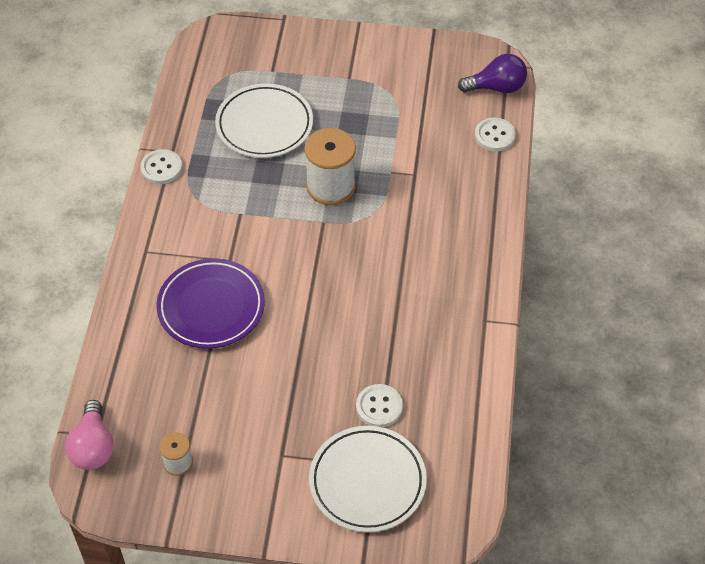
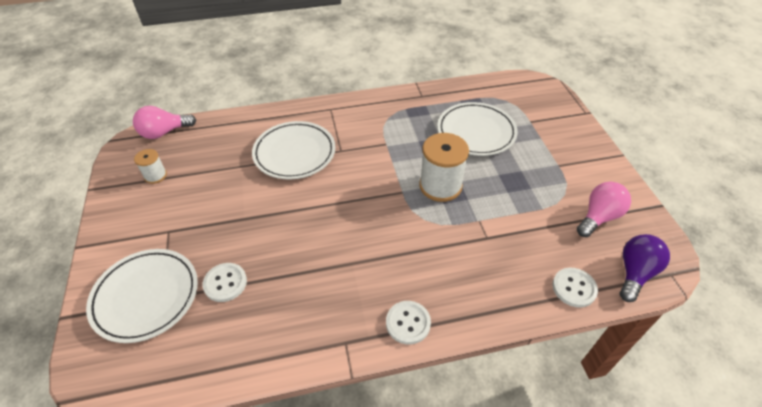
camera: 70 degrees right, 5 degrees down
white button [140,149,182,184] -> white button moved to [386,301,431,344]
purple plate [157,258,265,349] -> white plate [252,121,335,179]
purple light bulb [458,54,527,93] -> purple light bulb turned 120 degrees counterclockwise [620,234,670,302]
none -> pink light bulb [577,182,631,237]

